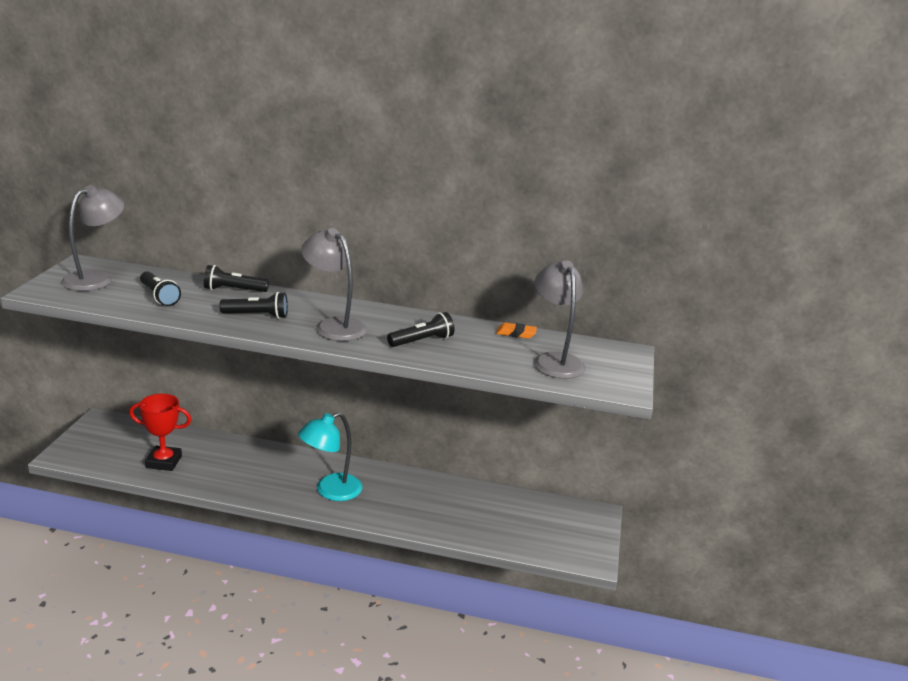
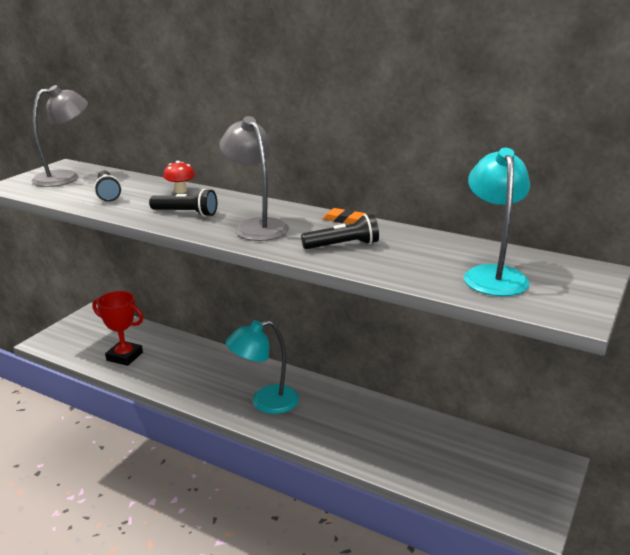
camera: 20 degrees right, 0 degrees up
black flashlight [204,265,269,292] -> red mushroom [163,161,195,193]
orange eraser [496,323,537,339] -> orange eraser moved to [322,208,366,224]
grey lamp [534,260,586,379] -> turquoise lamp [464,148,530,296]

